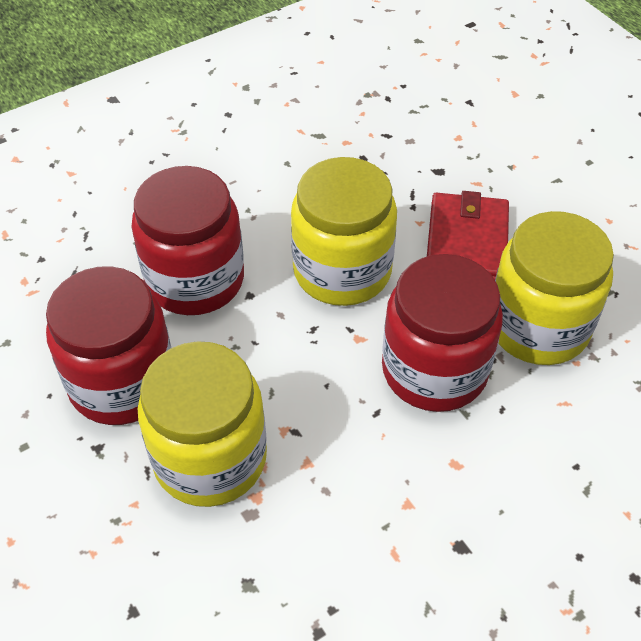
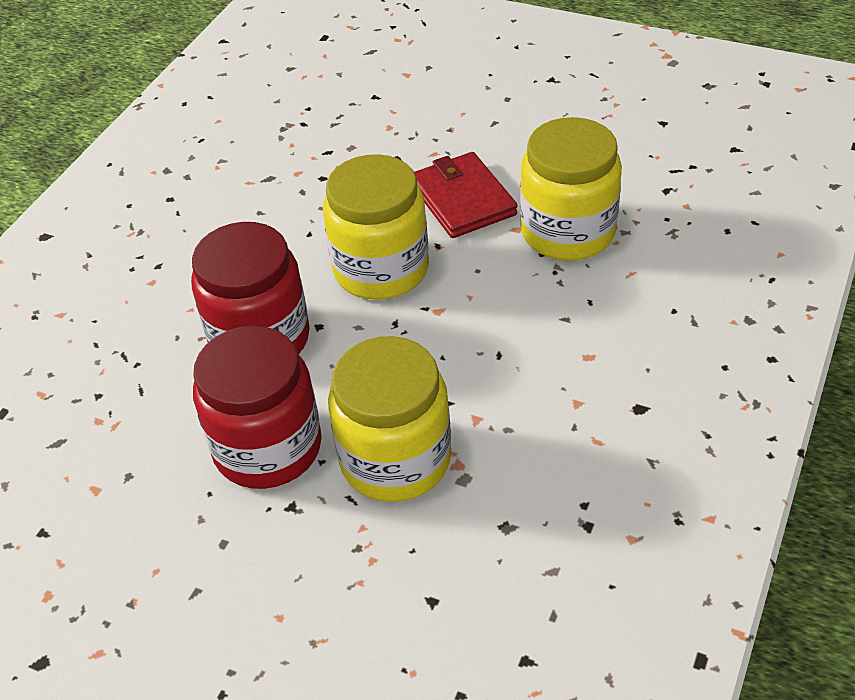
camera: 30 degrees left, 5 degrees down
red jar [382,254,503,412] -> none

